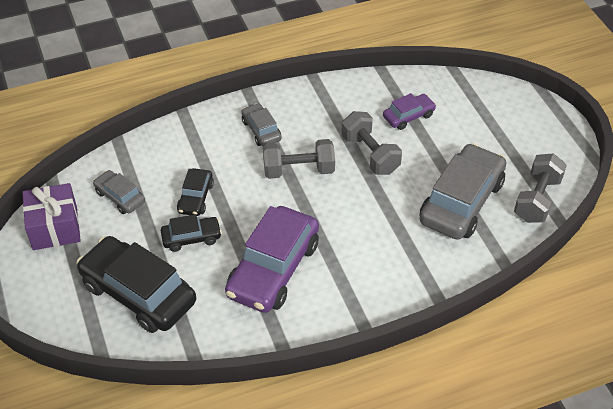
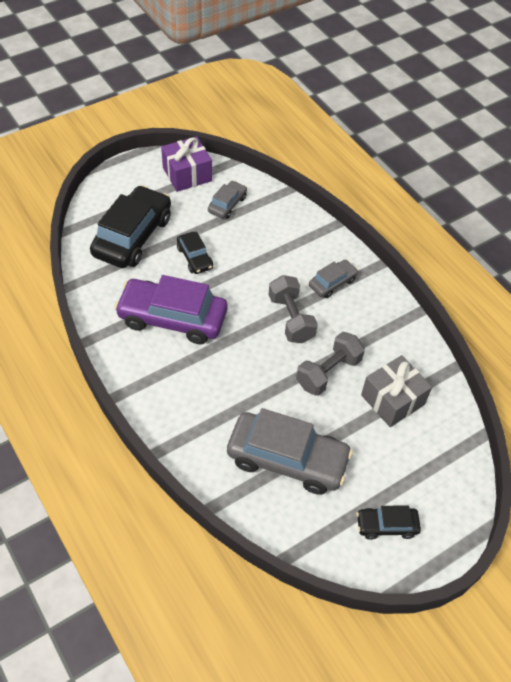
camera: 75 degrees right, 5 degrees up
black car [177,168,214,216] -> black car moved to [357,505,421,540]
purple car [383,93,436,130] -> grey gift [361,355,432,427]
grey dumbbell [514,154,567,223] -> none

